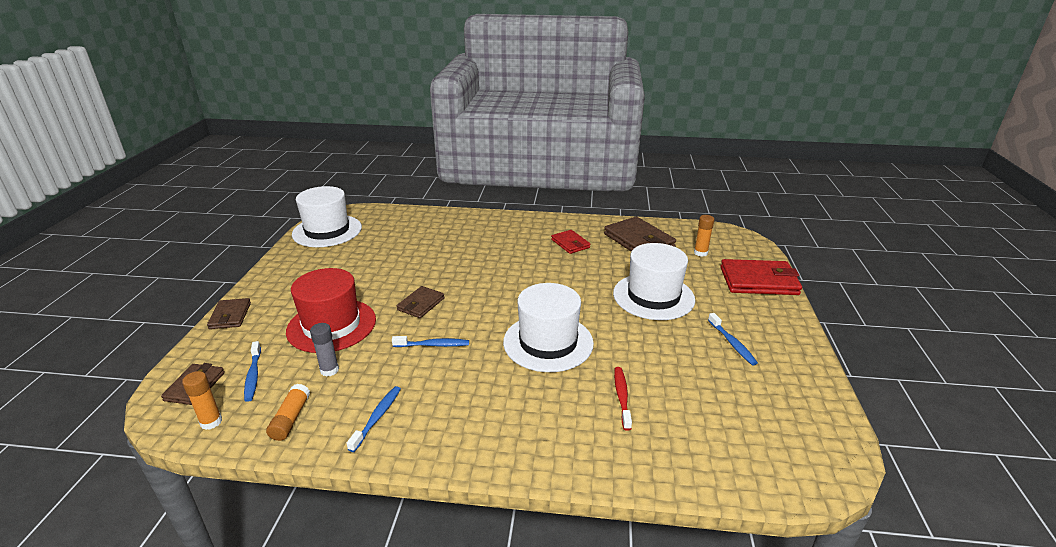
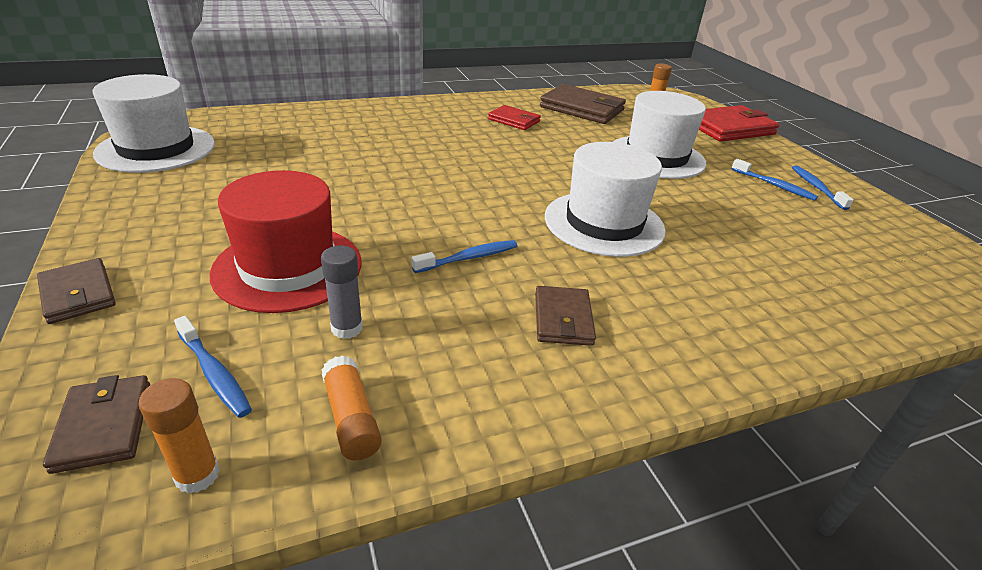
camera: 30 degrees left, 5 degrees up
blue toothbrush [347,386,401,452] -> blue toothbrush moved to [792,165,854,210]
brown wallet [397,286,445,318] -> brown wallet moved to [535,286,596,346]
red toothbrush [614,367,632,431] -> none

